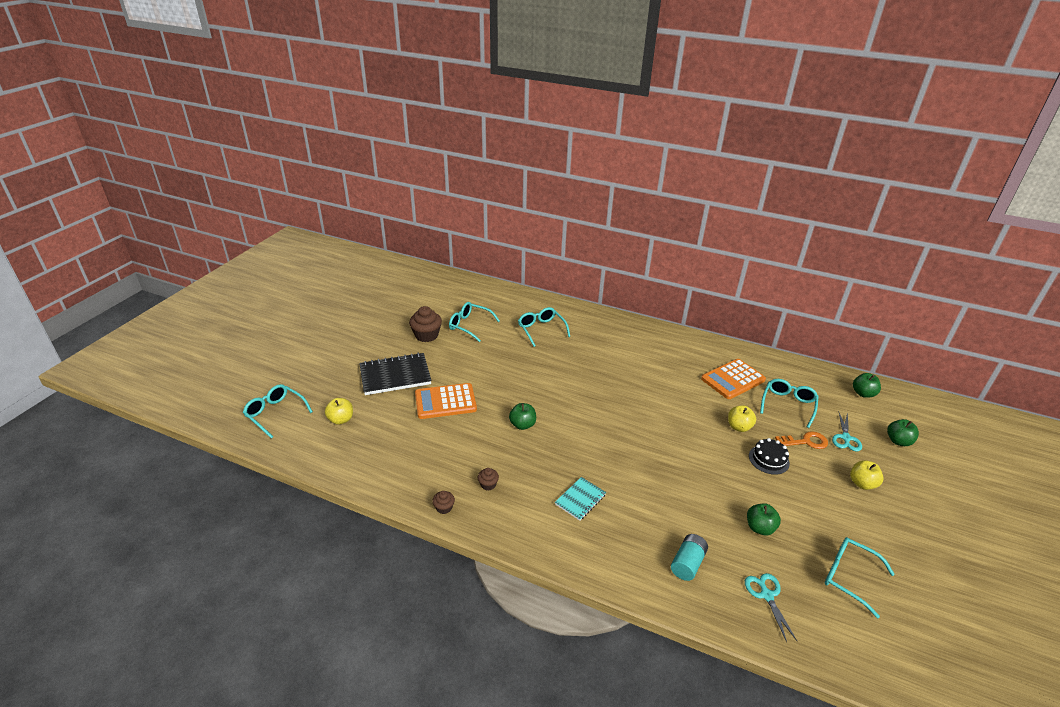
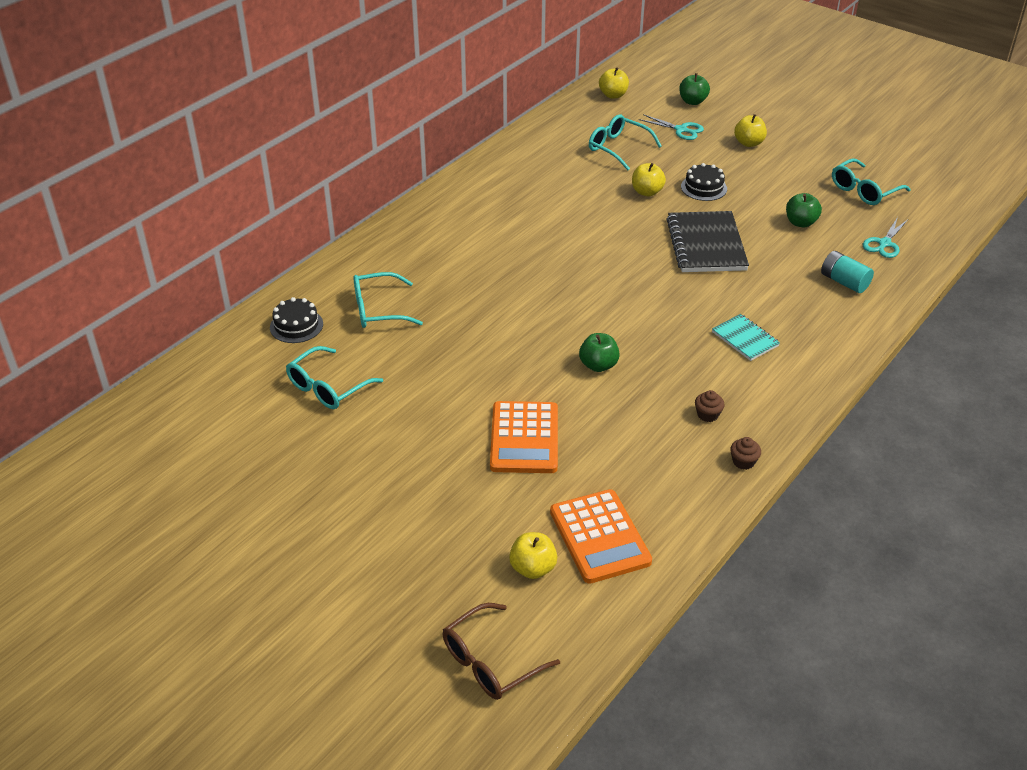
camera: 75 degrees left, 5 degrees up
turquoise glasses [243,384,313,439] -> brown glasses [443,603,560,700]
black notebook [359,353,431,395] -> black notebook moved to [666,211,749,272]
brown cupcake [409,306,442,342] -> none
orange calculator [701,359,766,399] -> orange calculator moved to [550,489,652,584]
turquoise scissors [745,573,797,642] -> turquoise scissors turned 60 degrees counterclockwise [863,217,908,258]
orange key [775,431,828,449] -> none
green apple [853,373,881,398] -> yellow apple [599,67,629,99]
none -> black cake [270,297,323,343]

